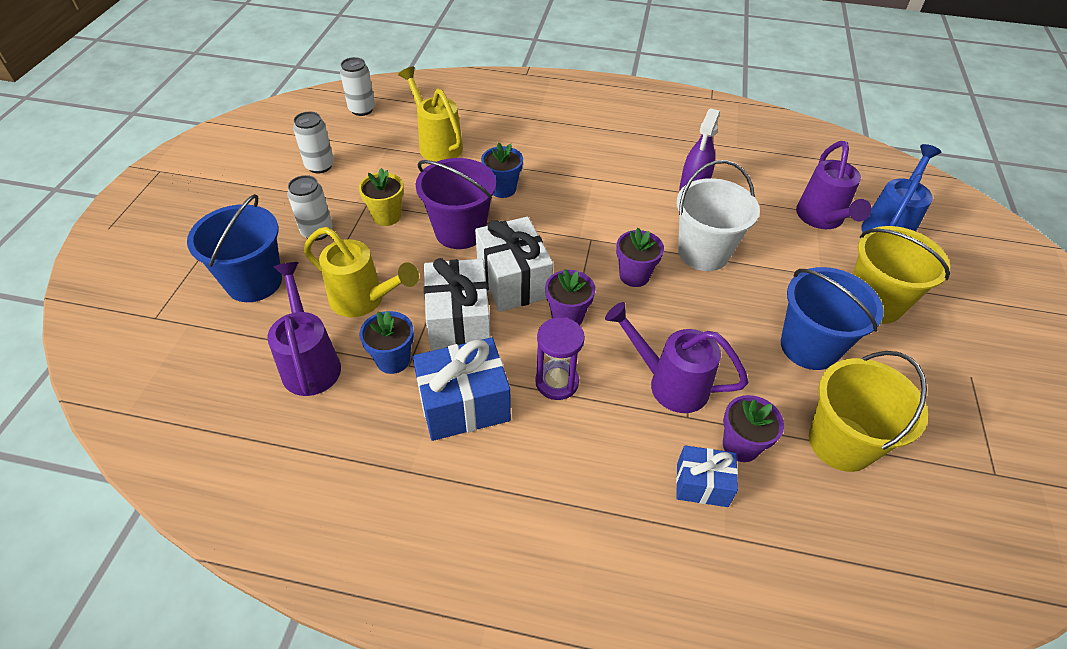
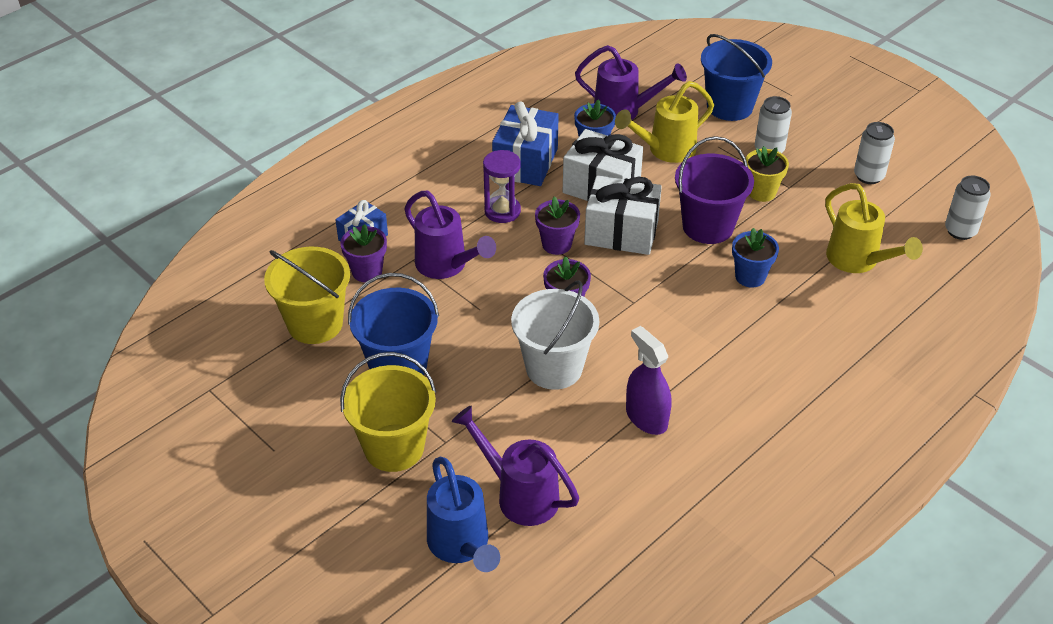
camera: 125 degrees right, 5 degrees down
yellow watering can [398,67,463,162] -> yellow watering can turned 60 degrees clockwise [825,183,923,273]
purple watering can [605,302,748,413] -> purple watering can turned 75 degrees clockwise [404,191,496,279]

